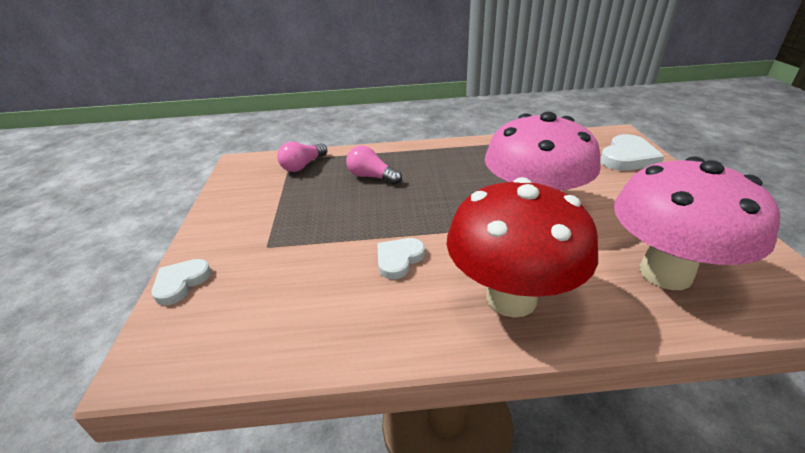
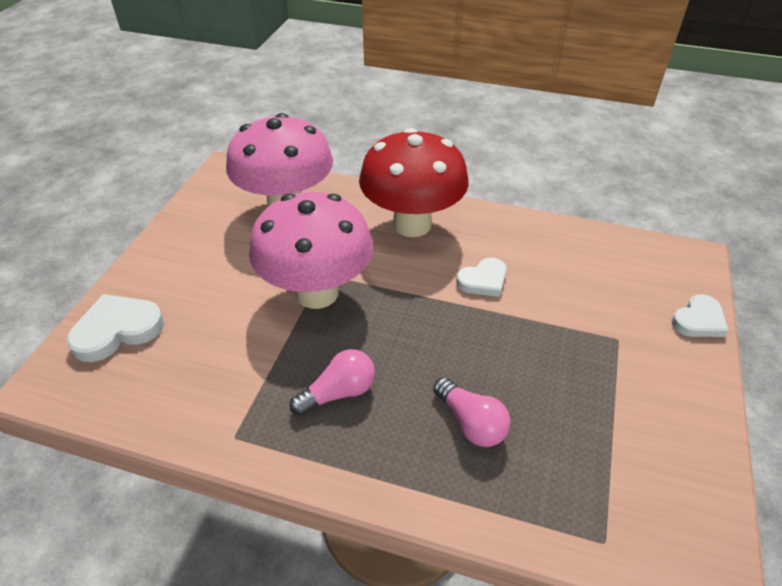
camera: 160 degrees left, 10 degrees up
pink light bulb [277,141,327,172] -> pink light bulb moved to [290,349,375,416]

